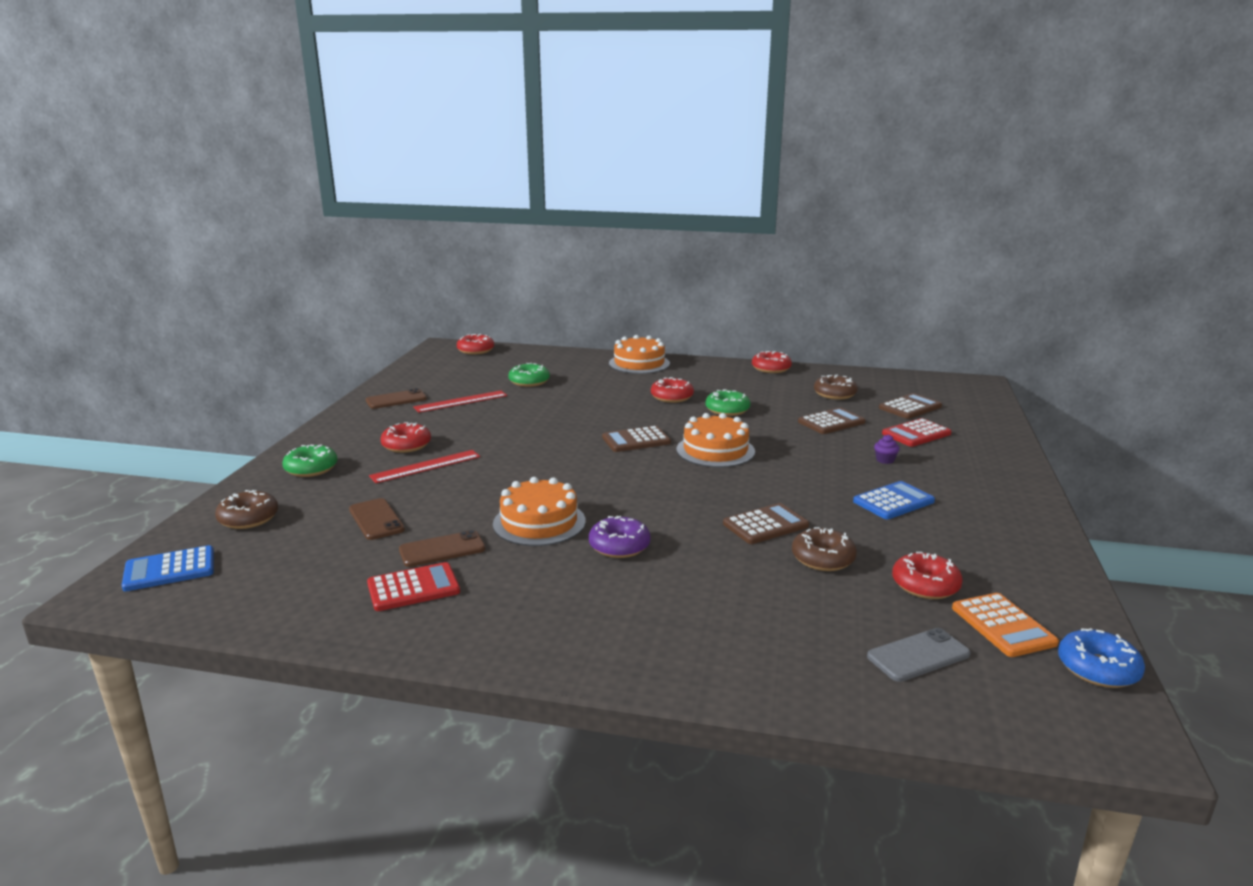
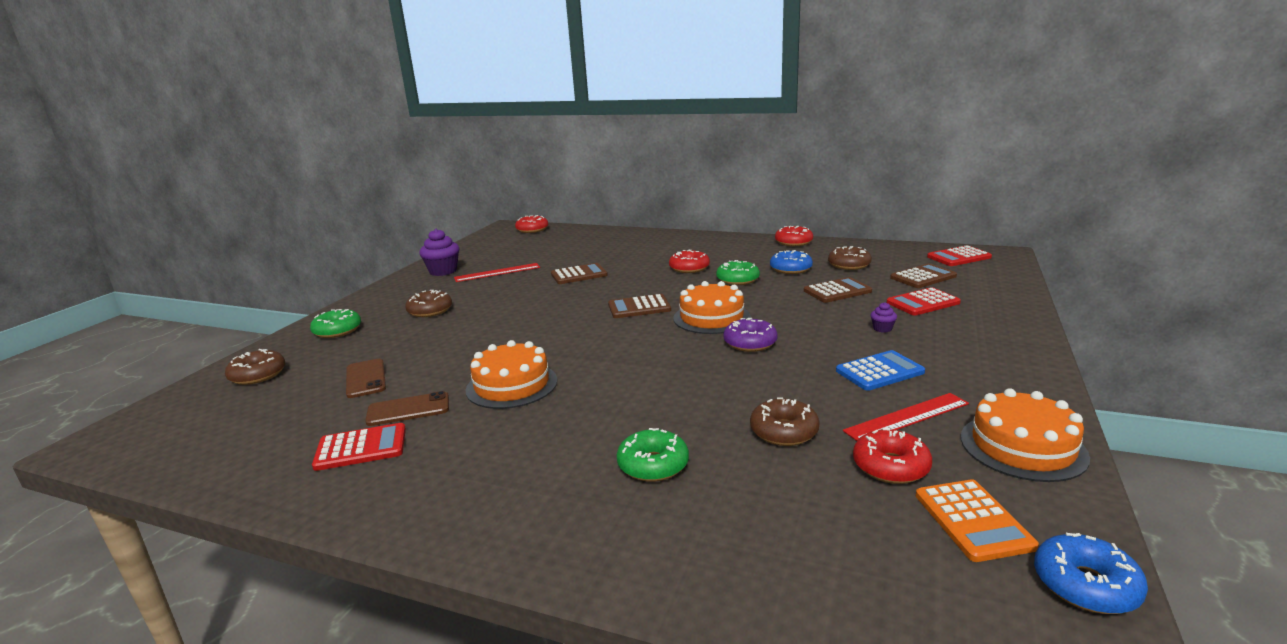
camera: 10 degrees right, 0 degrees up
blue calculator [122,545,214,591] -> none
brown phone [366,388,427,409] -> purple cupcake [419,229,459,276]
red ruler [369,450,480,483] -> red ruler moved to [843,393,969,441]
red donut [380,422,431,453] -> brown donut [405,290,452,317]
green donut [508,363,550,387] -> green donut moved to [617,428,689,482]
purple donut [589,516,651,558] -> purple donut moved to [724,318,778,352]
orange cake [609,335,670,374] -> orange cake moved to [961,388,1090,482]
brown calculator [723,503,809,544] -> brown calculator moved to [551,263,608,284]
grey phone [867,628,971,682] -> none
none -> blue donut [770,250,813,274]
none -> red calculator [927,245,992,266]

